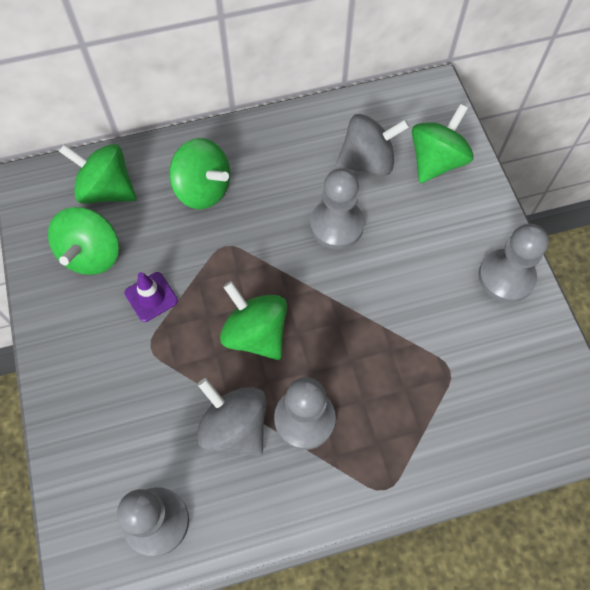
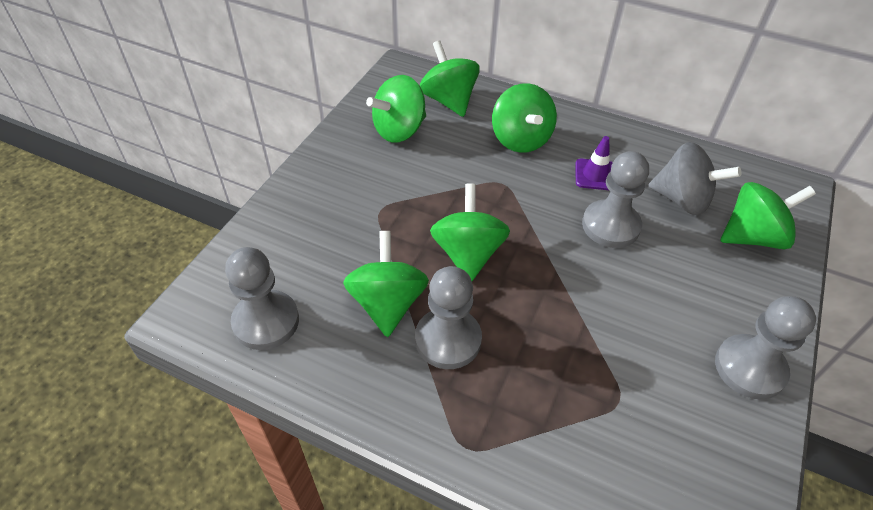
camera: 40 degrees right, 15 degrees down
purple traffic cone [124,272,178,322] -> purple traffic cone moved to [575,136,613,190]
grey spinning top [197,378,267,456] -> green spinning top [343,231,429,337]

